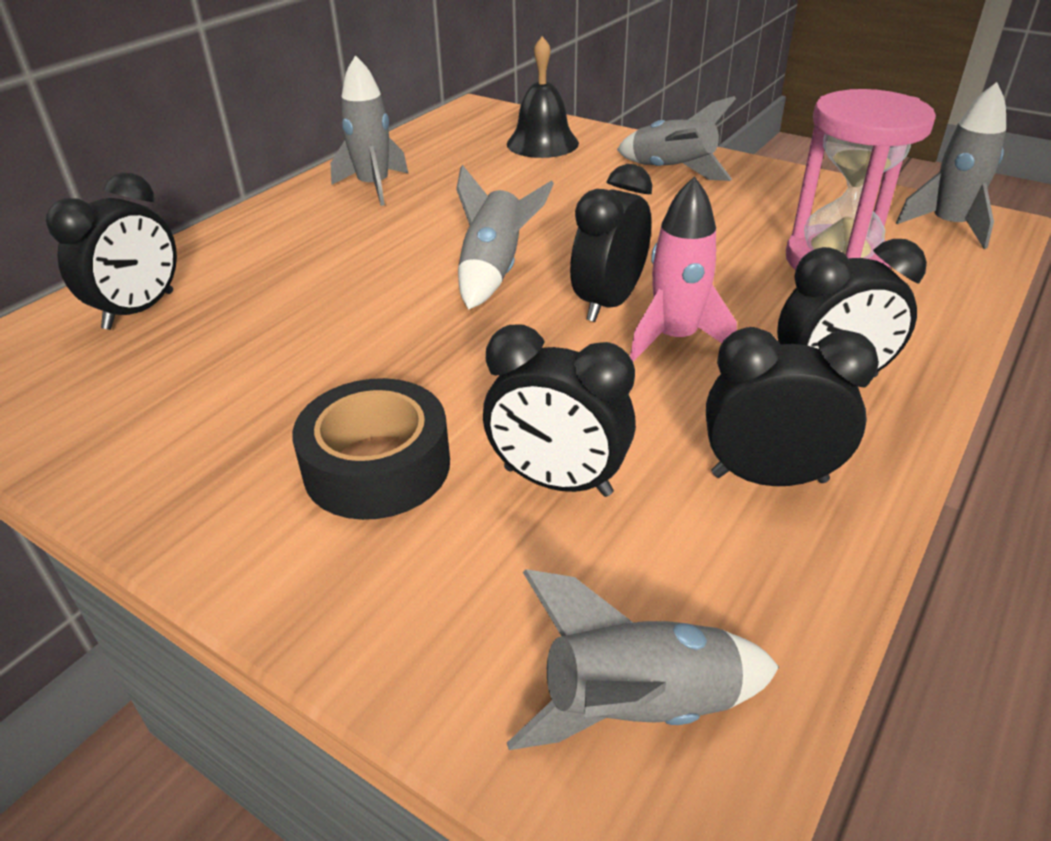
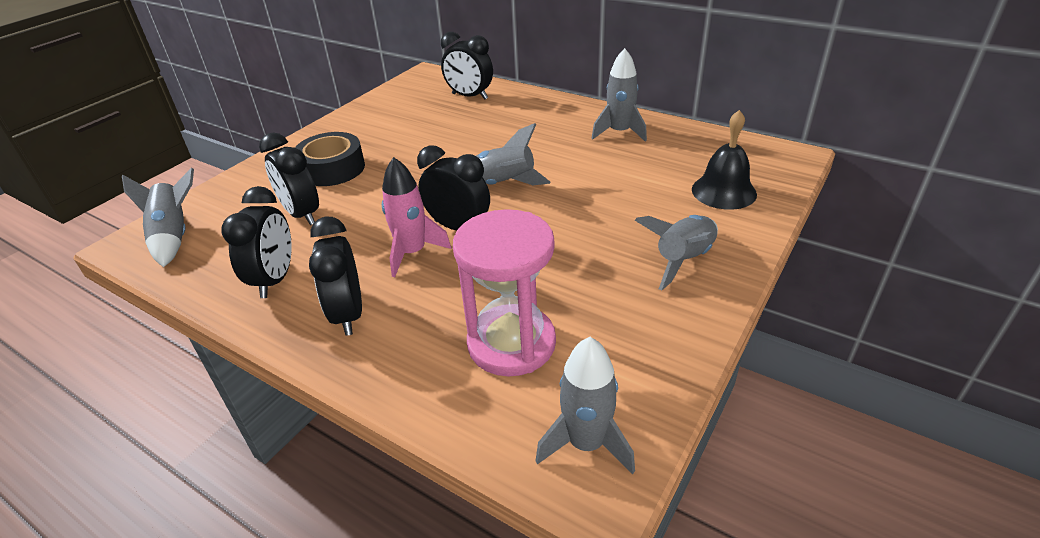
camera: 90 degrees right, 0 degrees up
black clock [483,324,636,497] -> black clock turned 60 degrees counterclockwise [259,133,319,225]

